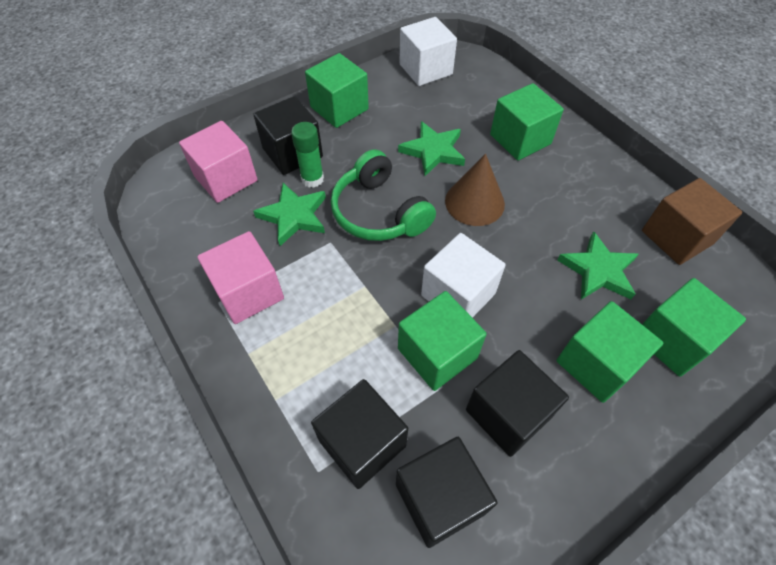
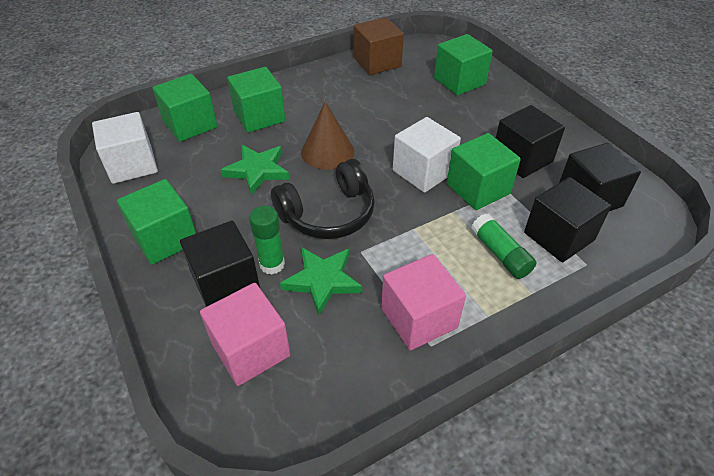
camera: 85 degrees left, 10 degrees down
green headphones [331,149,436,241] -> black headphones [271,159,375,239]
green cube [556,301,663,403] -> green cube moved to [153,74,217,142]
green star [557,231,639,300] -> none
none -> green glue stick [471,213,536,279]

